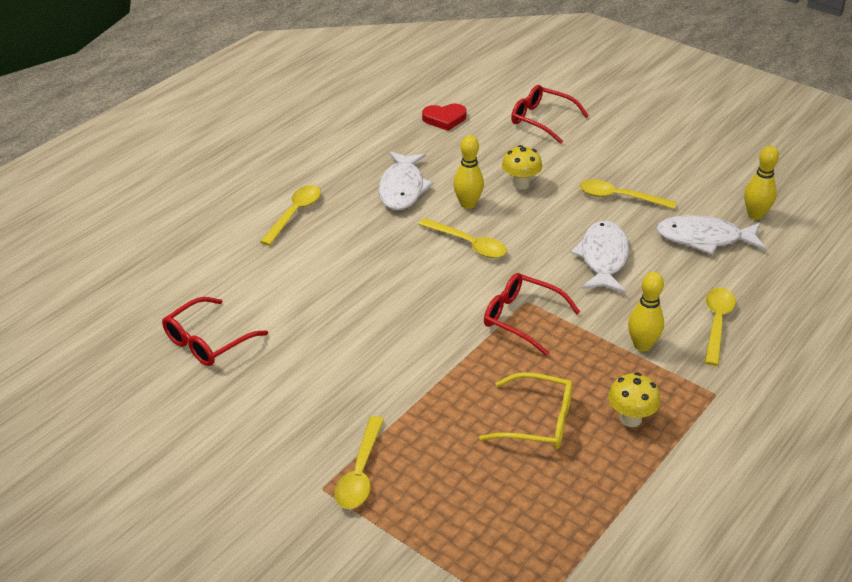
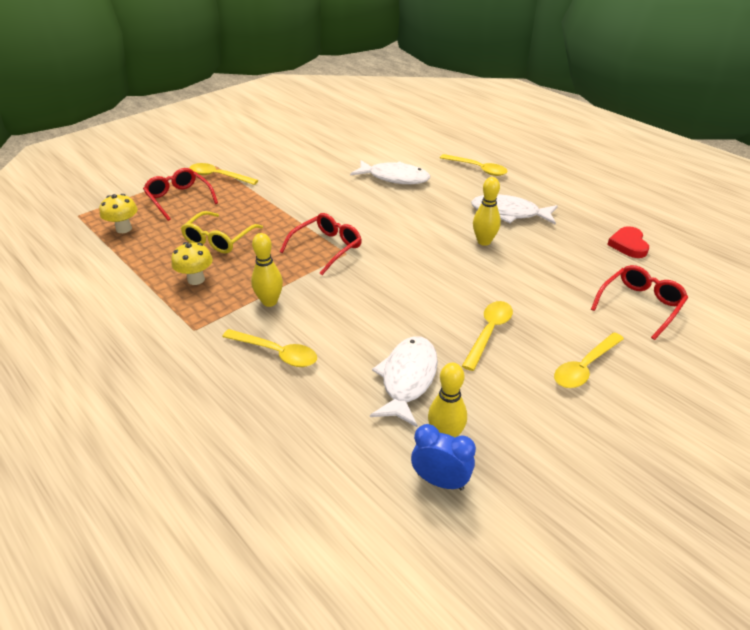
camera: 100 degrees right, 0 degrees up
red glasses [162,297,268,366] -> red glasses moved to [143,168,218,221]
yellow spoon [418,218,507,258] -> yellow spoon moved to [554,333,624,388]
yellow mushroom [502,145,542,190] -> yellow mushroom moved to [99,194,138,233]
white fish [570,220,629,293] -> white fish moved to [350,160,430,184]
none -> blue clock [411,424,476,490]

